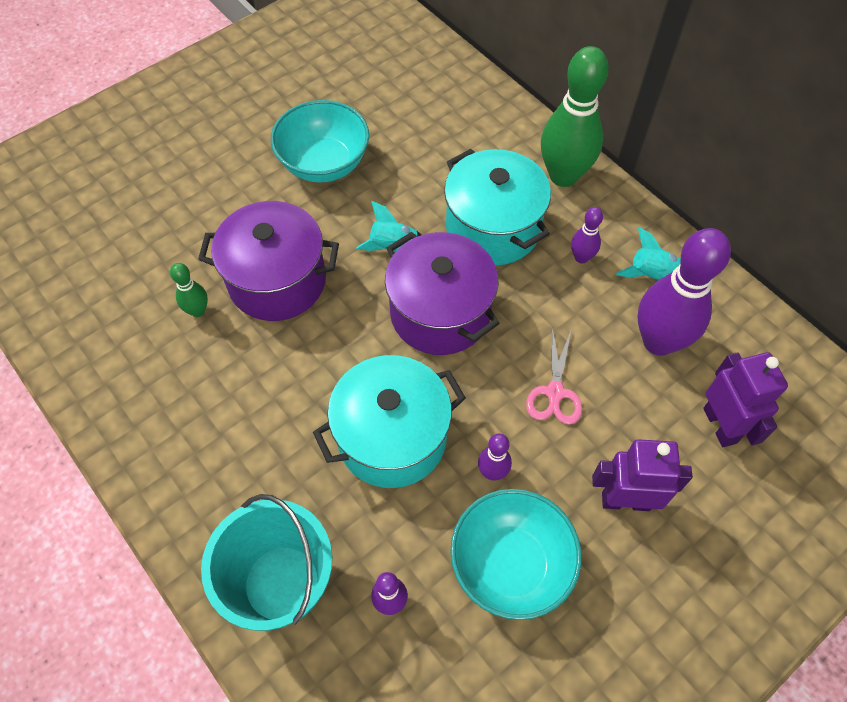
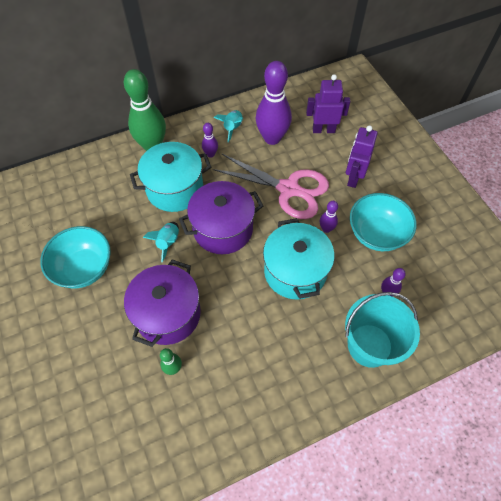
camera: 75 degrees left, 0 degrees up
pink scissors [526,327,582,425] -> pink scissors [213,154,329,219], size x1.99

